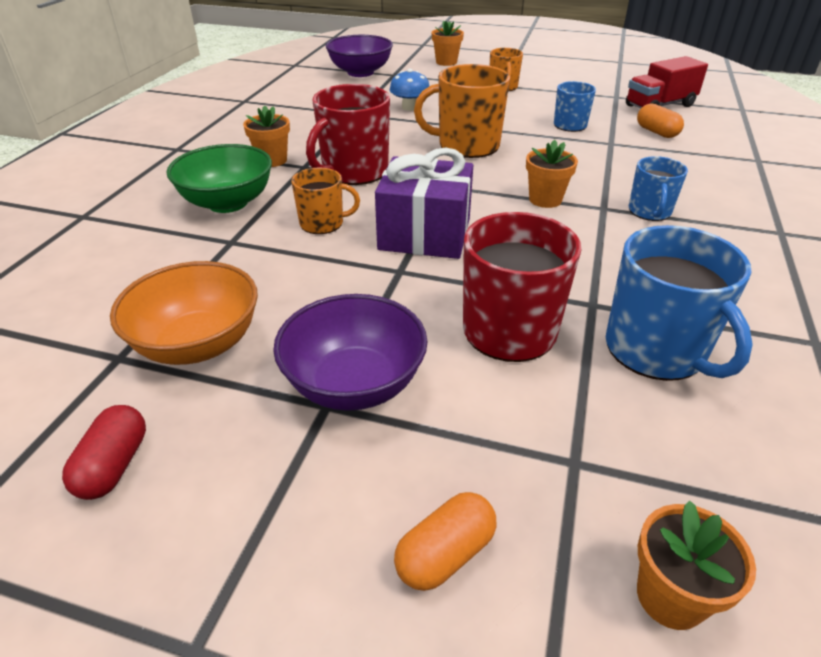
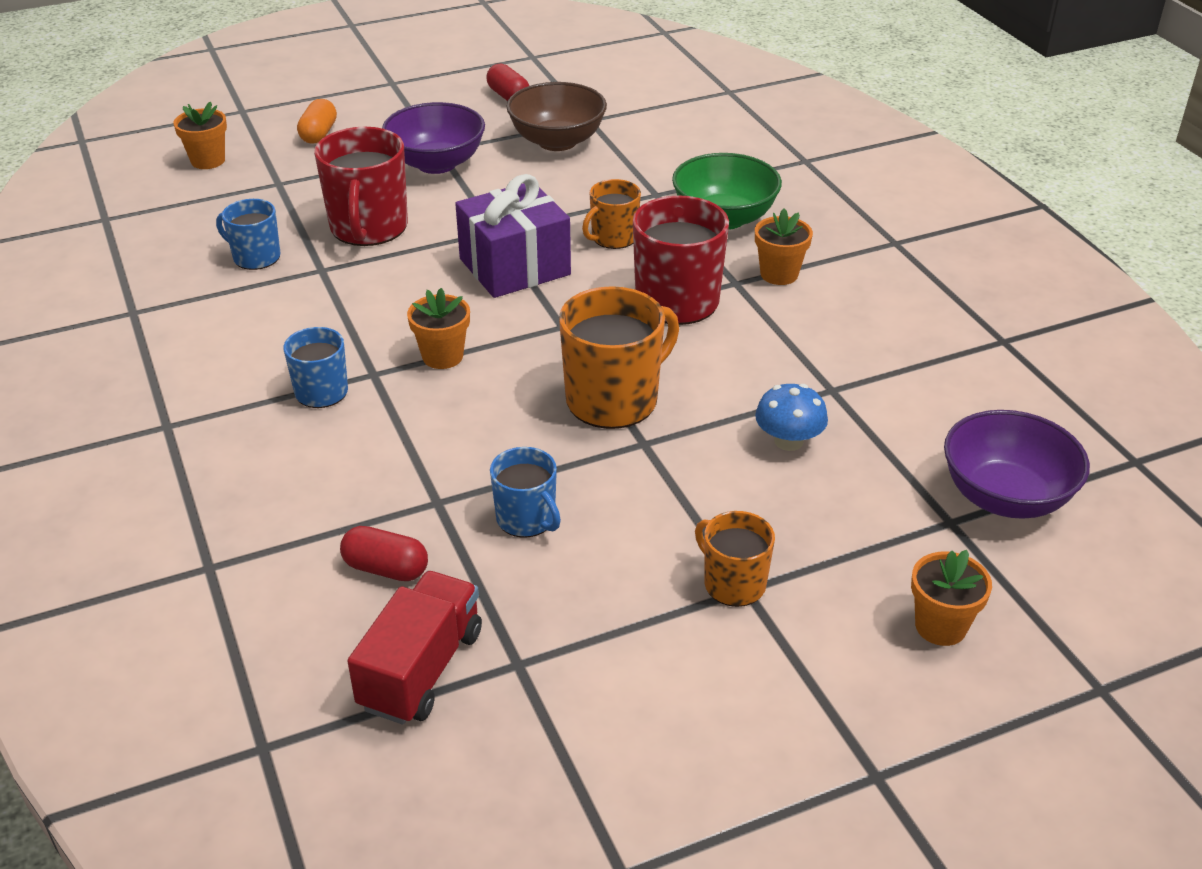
camera: 140 degrees right, 0 degrees up
orange bowl [110,261,258,365] -> brown bowl [506,82,607,151]
blue mug [606,225,753,381] -> blue mug [216,199,280,270], size x0.58
orange capsule [637,104,684,138] -> red capsule [340,526,428,581]

